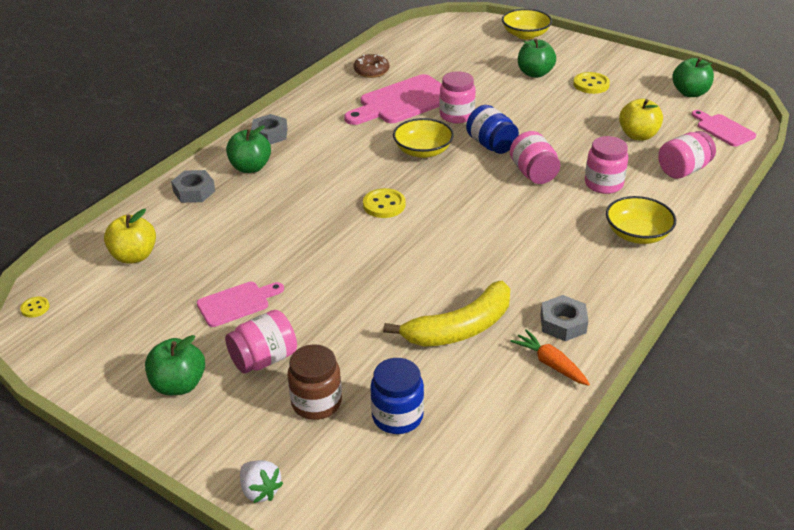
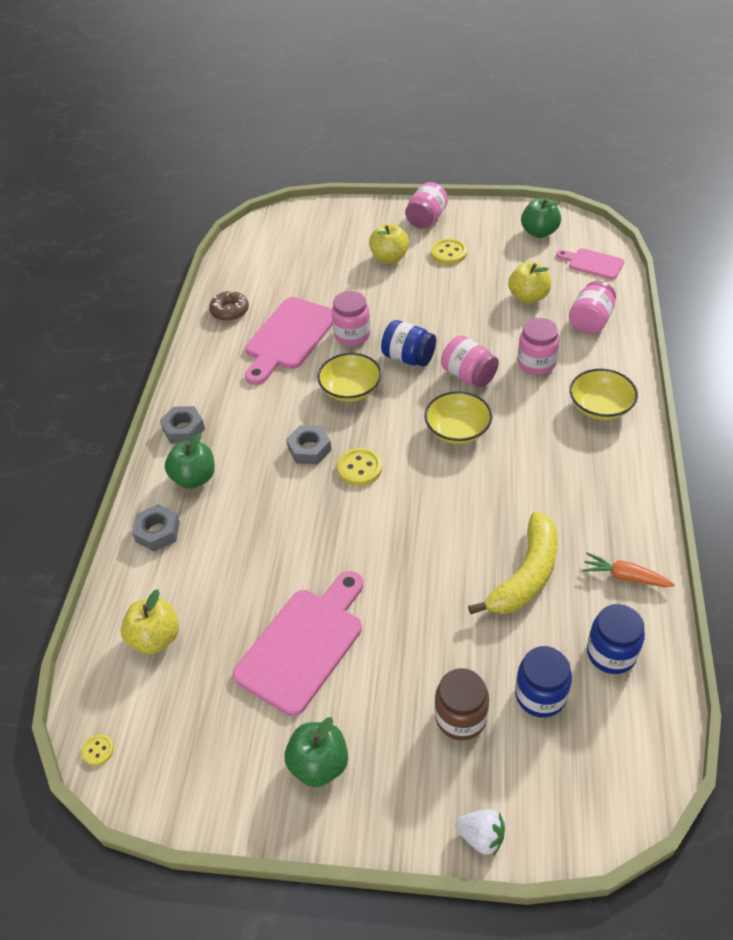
camera: 25 degrees left, 10 degrees up
pink cutting board [197,282,284,327] -> pink cutting board [233,571,363,716], size x1.78
pink jar [225,310,297,374] -> pink jar moved to [405,182,448,229]
yellow bowl [502,9,552,39] -> yellow bowl moved to [425,391,492,444]
green apple [518,39,556,78] -> yellow apple [369,223,409,264]
grey nut [540,295,588,341] -> grey nut moved to [286,425,332,464]
none -> blue jar [587,604,645,674]

